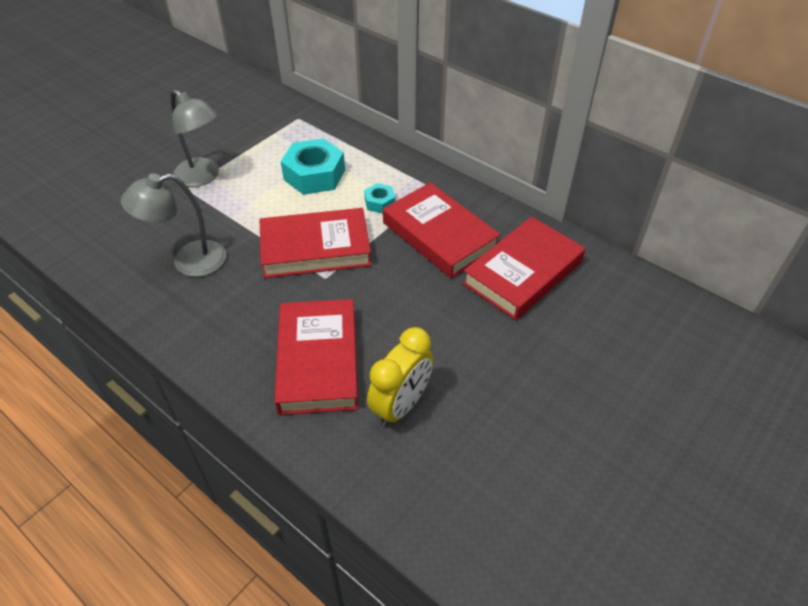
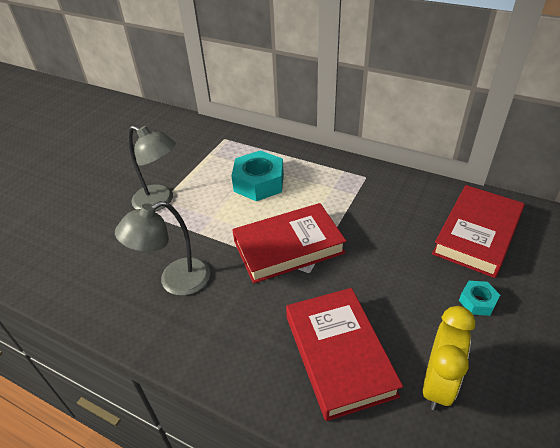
camera: 10 degrees left, 5 degrees down
turquoise nut [364,183,395,214] -> turquoise nut moved to [459,281,500,316]
red book [383,182,501,279] -> none

